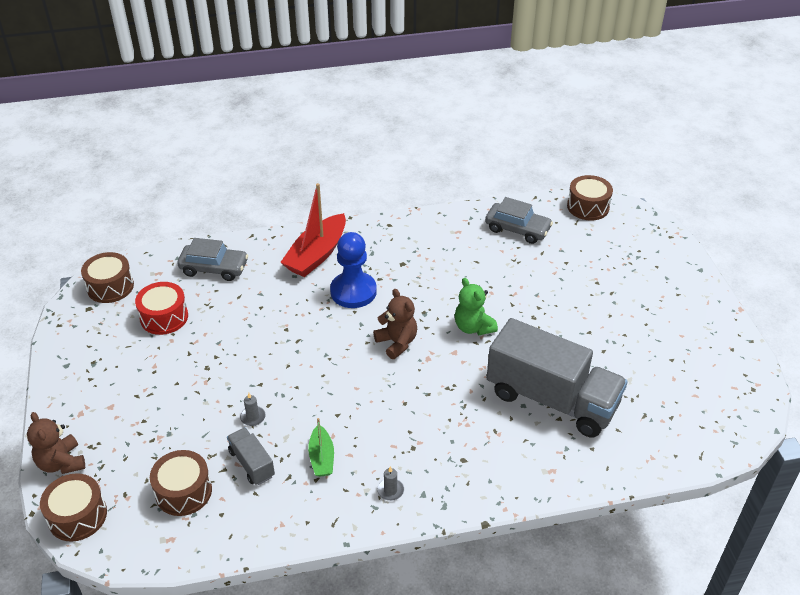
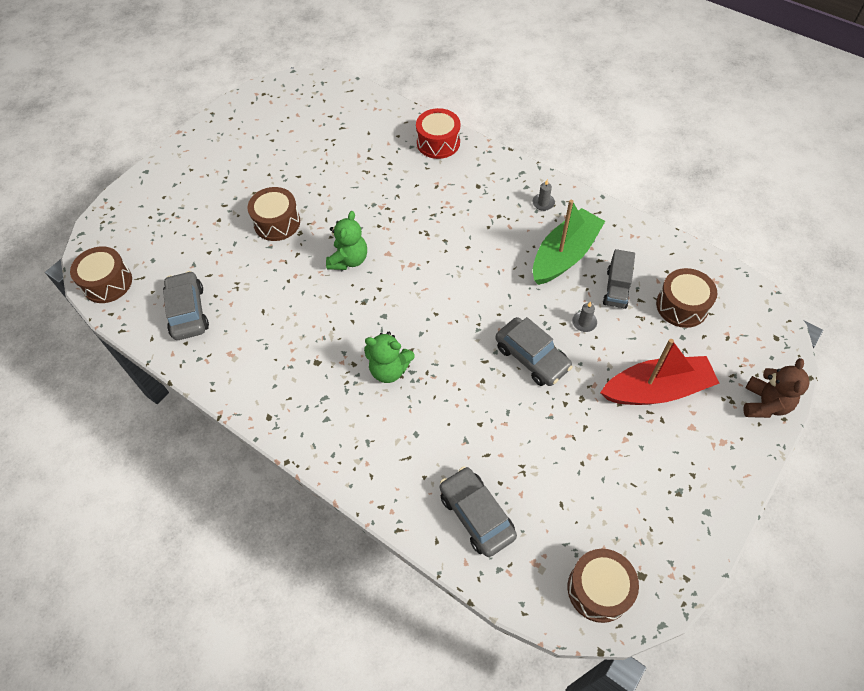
camera: 130 degrees left, 15 degrees up
brown drum [40,473,107,542] -> brown drum moved to [247,187,300,241]
red drum [135,282,188,335] -> red drum moved to [416,108,460,159]
red boat [280,183,346,277] -> red boat moved to [600,339,720,405]
green boat [308,418,334,477] -> green boat [533,200,605,285], size x1.86
blue pawn [330,232,377,308] -> green teddy bear [364,332,415,383]
brown teddy bear [373,289,417,359] -> none
grey truck [487,318,628,437] -> none
none -> grey car [496,317,573,386]

